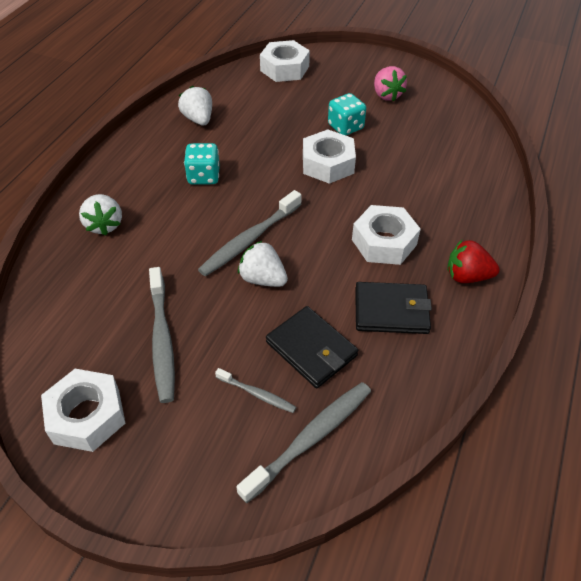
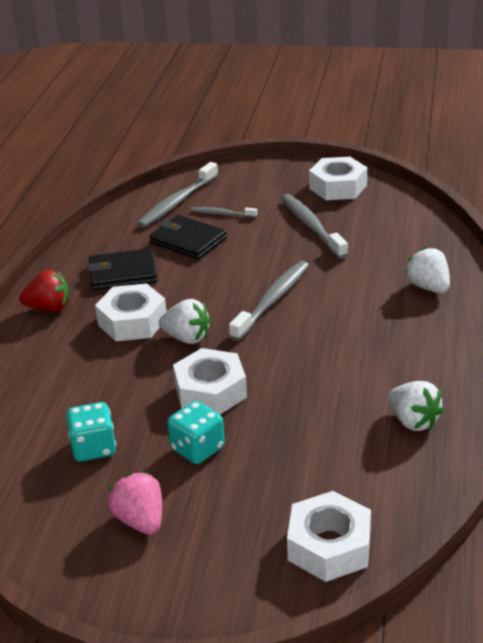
camera: 170 degrees right, 15 degrees down
turquoise dice [184,143,220,185] -> turquoise dice moved to [66,402,116,461]
white strawberry [238,241,288,287] -> white strawberry moved to [159,299,210,344]

